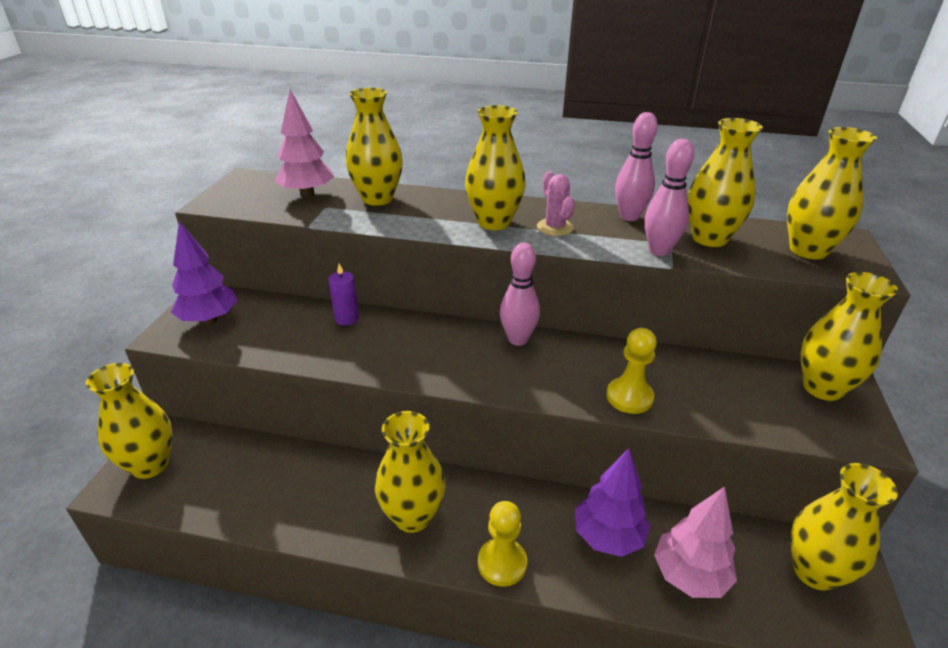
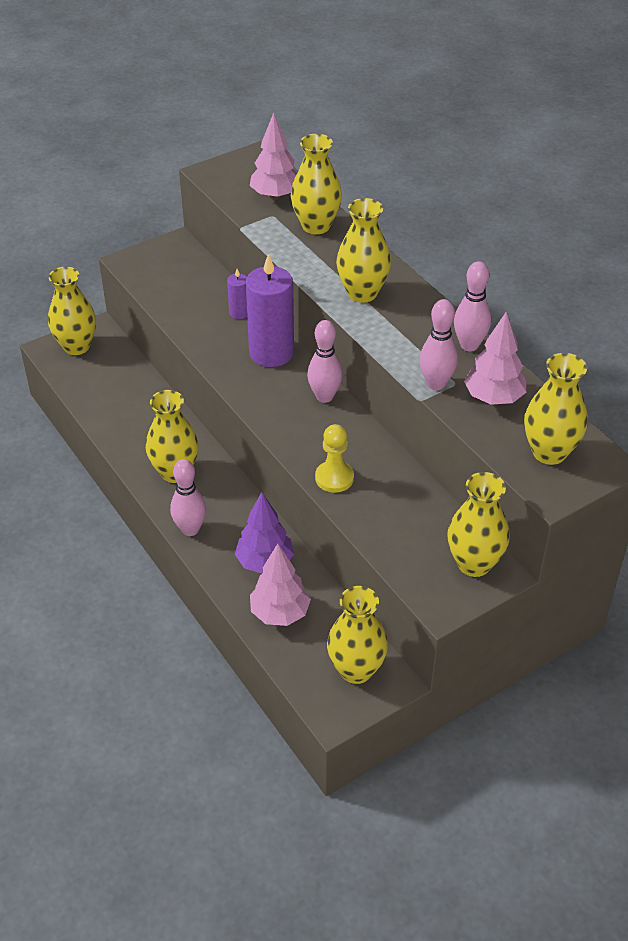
camera: 45 degrees right, 10 degrees up
purple tree [171,221,238,324] -> none
yellow pawn [478,501,527,587] -> pink bowling pin [170,459,206,536]
pink cactus [537,171,575,236] -> none
yellow vase [688,118,763,247] -> pink tree [464,312,526,405]
none -> purple candle [246,254,294,367]

